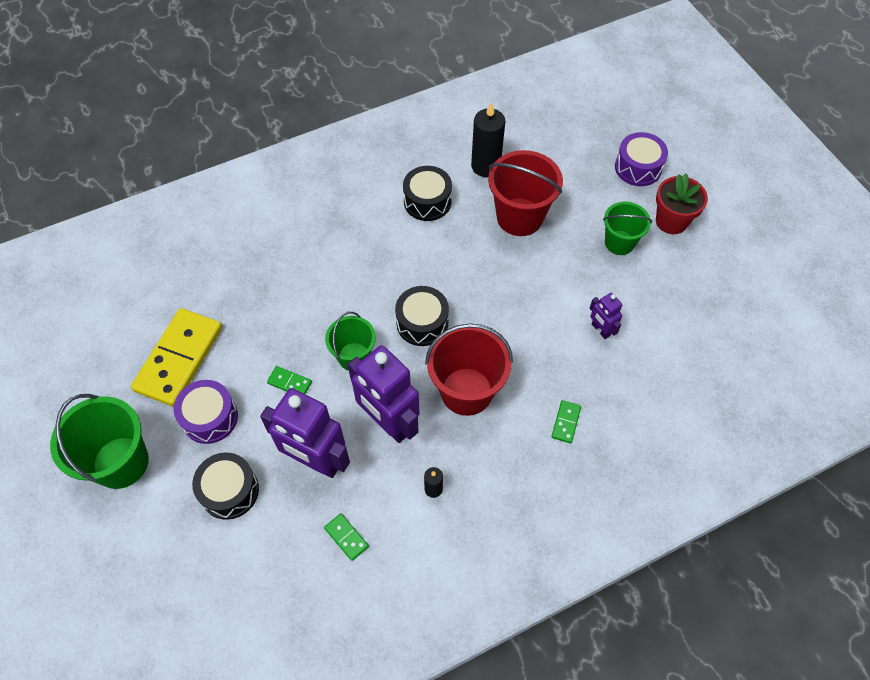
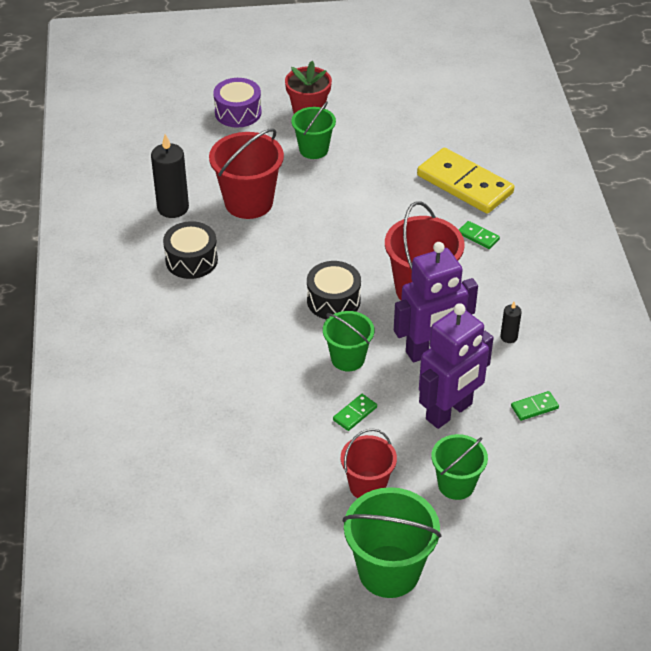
camera: 70 degrees left, 15 degrees down
yellow domino [131,308,222,407] -> yellow domino moved to [417,148,514,214]
purple drum [174,380,238,444] -> red bucket [341,429,397,498]
black drum [192,453,259,520] -> green bucket [431,434,488,500]
purple robot [589,293,622,339] -> none

